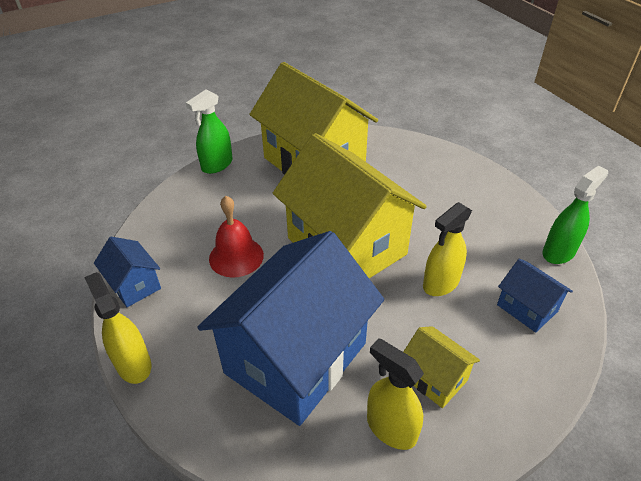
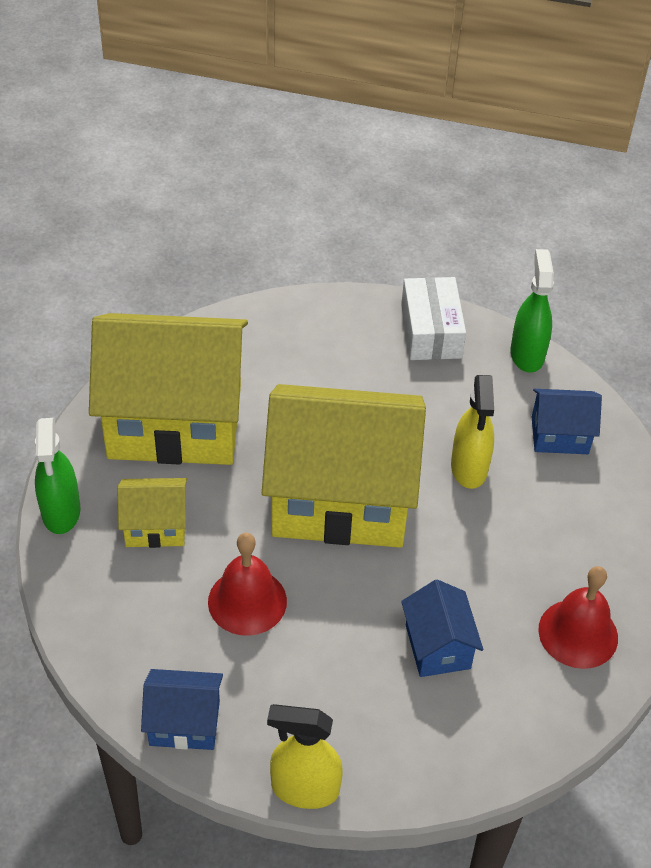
camera: 50 degrees left, 5 degrees up
blue house [197,231,384,426] -> blue house [401,579,483,677], size x0.44
yellow spray bottle [367,338,424,450] -> red bell [539,566,618,669]
yellow house [403,326,480,408] -> yellow house moved to [117,478,187,548]
none -> white box [401,277,466,360]

